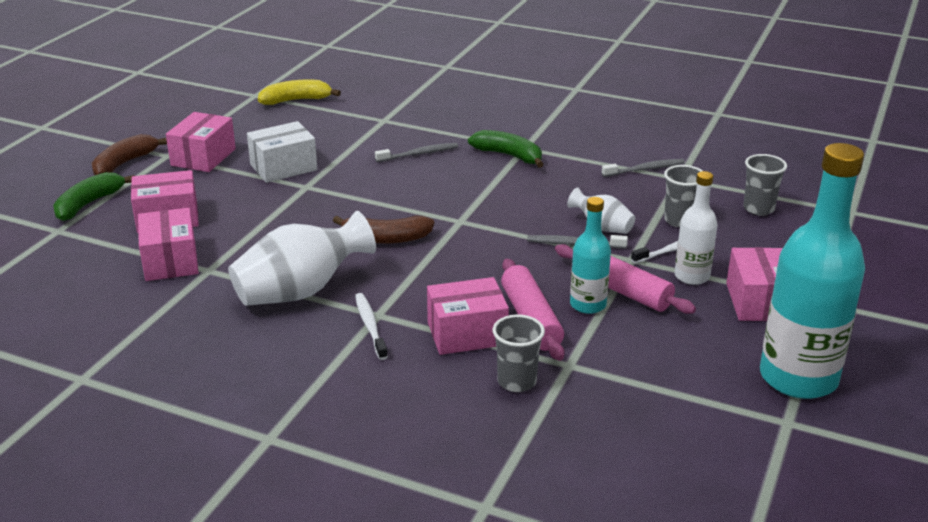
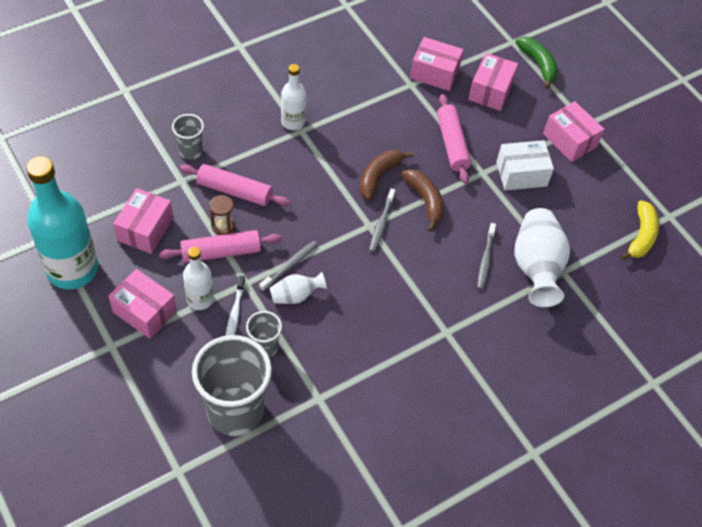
camera: 120 degrees right, 25 degrees up
brown banana [92,134,167,175] -> brown banana moved to [401,169,444,232]
white vase [228,211,376,306] -> white vase moved to [514,208,570,307]
white box [247,121,317,183] -> white box turned 75 degrees clockwise [496,140,554,191]
white toothbrush [355,293,388,360] -> white bottle [281,64,306,130]
pink box [427,277,509,355] -> pink box moved to [113,188,173,254]
green banana [468,130,544,168] -> none
turquoise bottle [570,197,611,314] -> brown hourglass [209,195,235,235]
grey toothbrush [602,159,685,177] -> grey toothbrush moved to [369,189,396,252]
grey cup [743,154,787,216] -> grey cup [192,335,272,436], size x2.03
none -> pink rolling pin [437,94,471,184]

